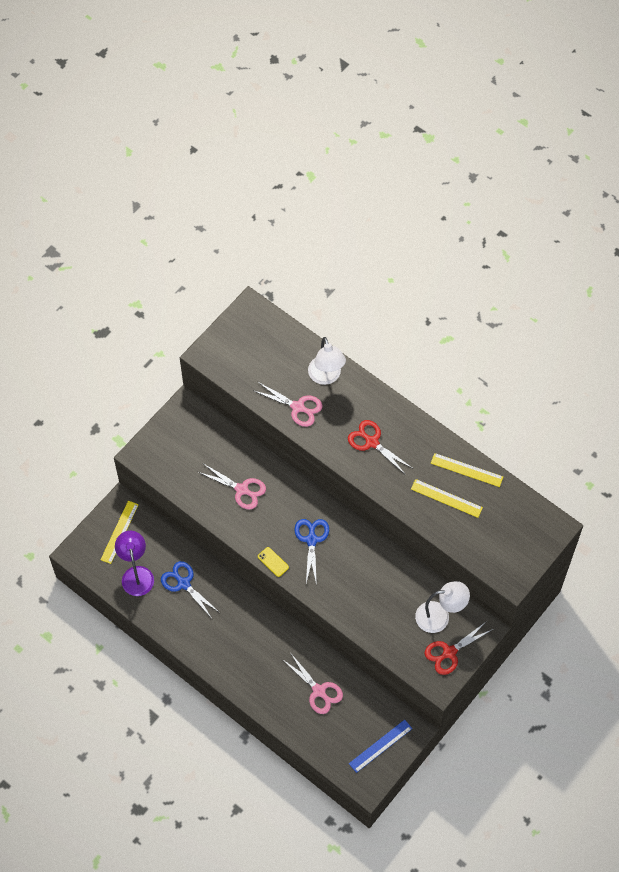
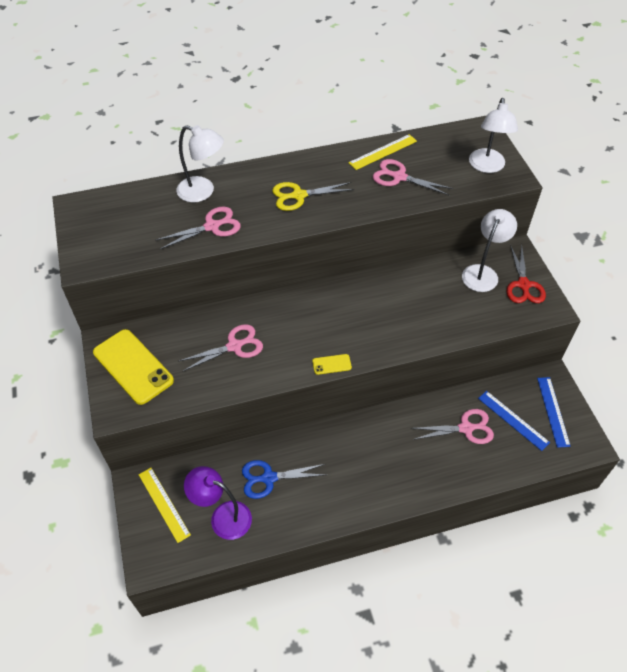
camera: 55 degrees left, 10 degrees down
blue scissors [294,519,329,586] -> none
red scissors [348,420,412,475] -> yellow scissors [272,182,354,211]
yellow ruler [411,479,483,518] -> pink scissors [373,159,453,196]
none -> yellow phone [93,329,174,405]
none -> white lamp [469,98,518,173]
none -> blue ruler [478,391,550,451]

